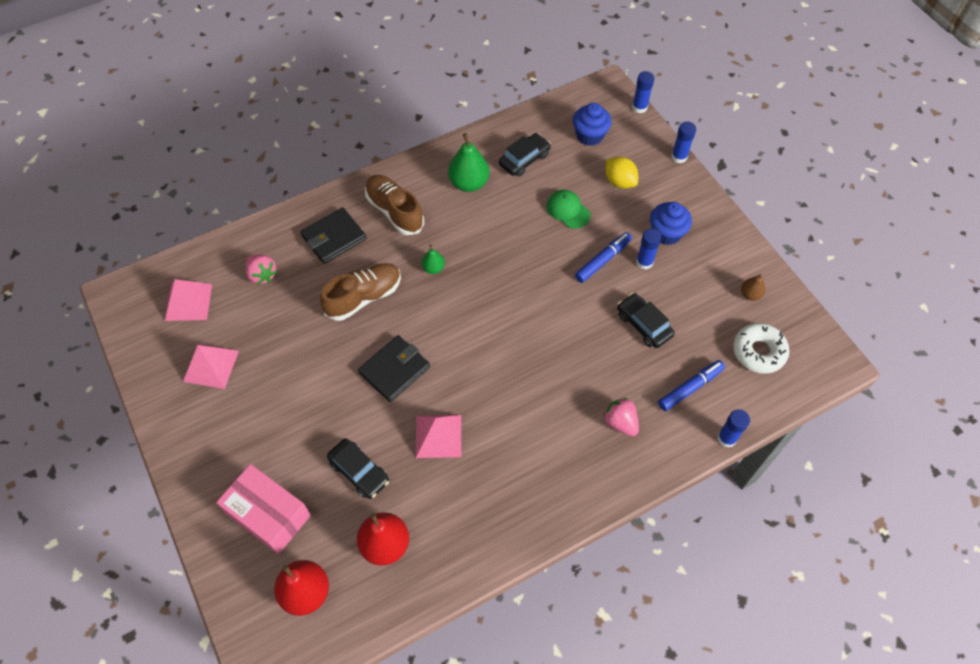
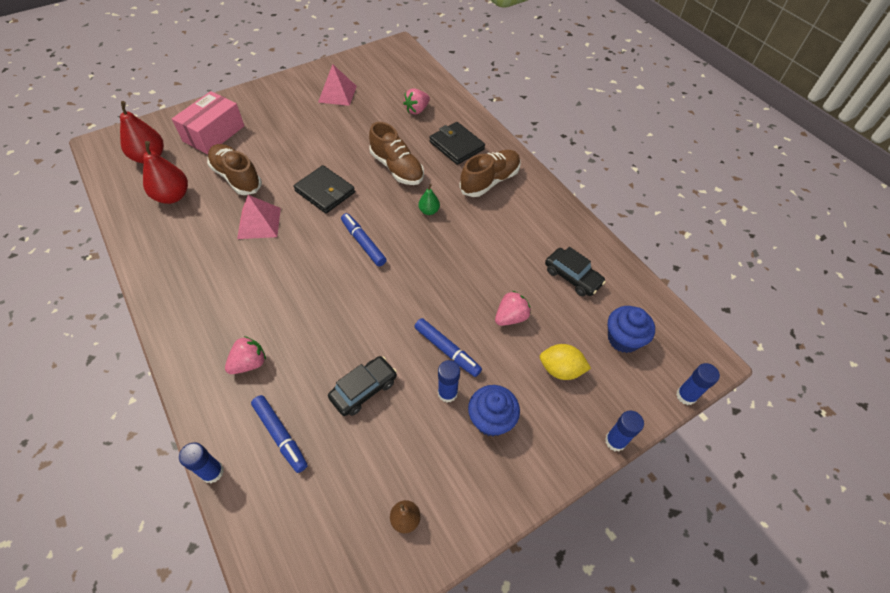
camera: 85 degrees right, 5 degrees down
pink pyramid [165,279,212,321] -> none
black car [327,438,389,499] -> brown shoe [207,144,262,195]
green pear [448,133,489,192] -> none
green cap [547,190,591,229] -> pink strawberry [495,291,531,326]
yellow lemon [605,157,638,188] -> yellow lemon turned 60 degrees clockwise [540,344,591,380]
white donut [733,323,789,374] -> none
none -> blue marker [341,213,387,267]

